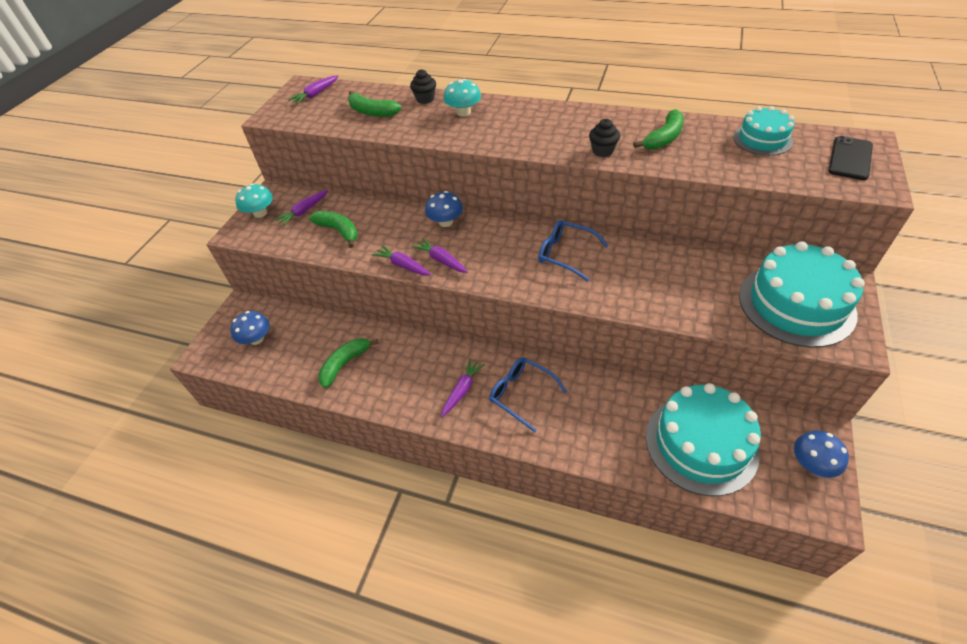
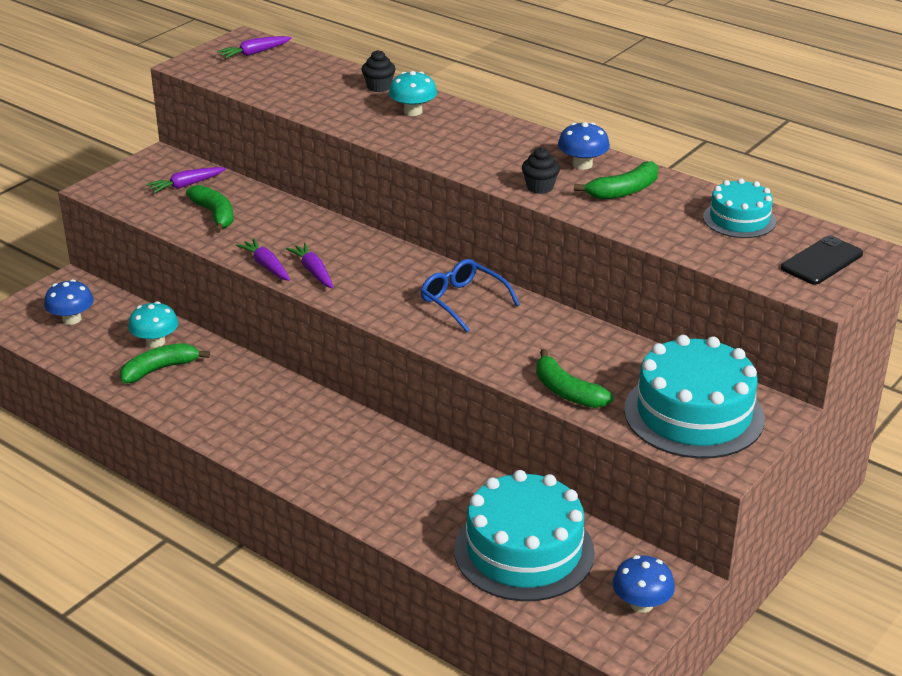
camera: 15 degrees right, 15 degrees down
turquoise mushroom [235,183,273,218] -> turquoise mushroom moved to [128,301,178,348]
green banana [348,91,402,117] -> green banana moved to [536,349,613,408]
blue mushroom [425,191,463,227] -> blue mushroom moved to [558,122,610,170]
purple carrot [441,359,485,417] -> none
blue glasses [489,358,567,432] -> none

